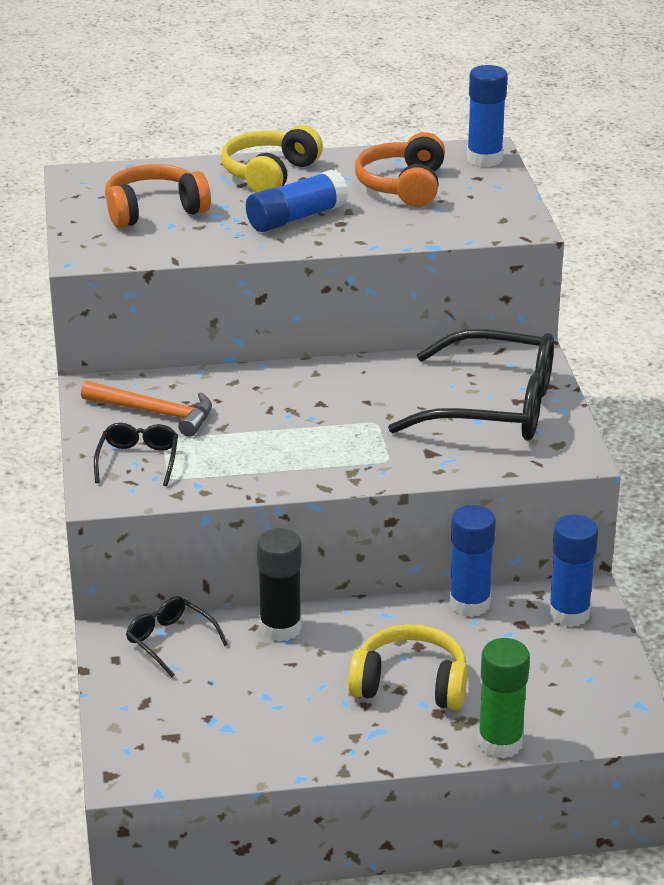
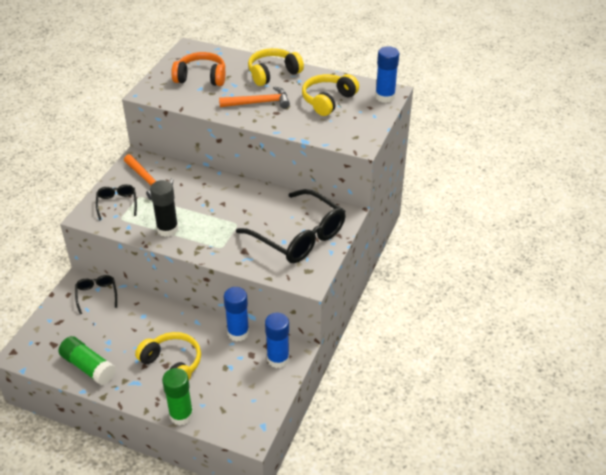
camera: 30 degrees right, 10 degrees up
black glasses [94,423,178,486] -> black glasses turned 45 degrees counterclockwise [96,184,137,220]
blue glue stick [246,170,348,232] -> orange hammer [219,86,290,109]
black glue stick [257,528,302,642] -> black glue stick moved to [150,180,178,237]
orange headphones [355,132,445,207] -> yellow headphones [302,74,359,116]
none -> green glue stick [58,336,116,385]

